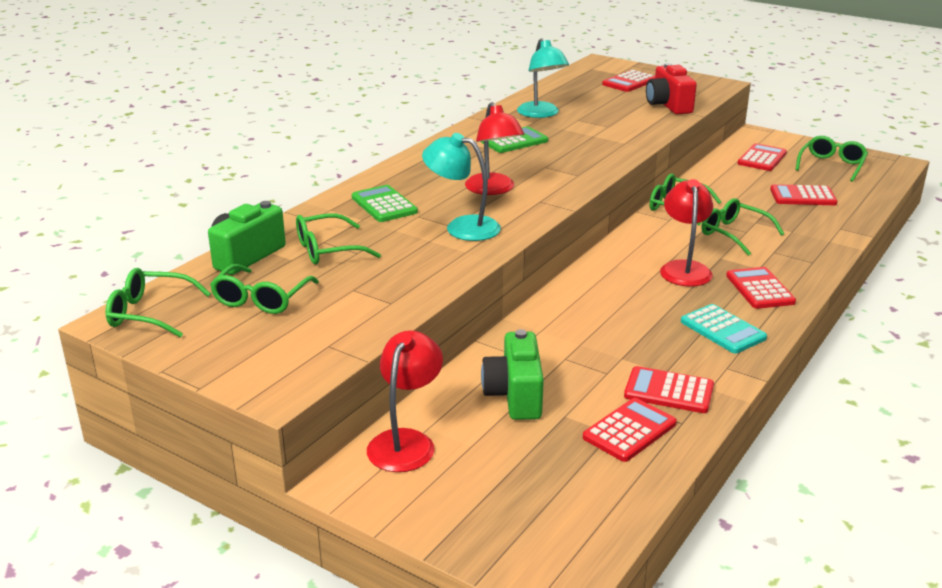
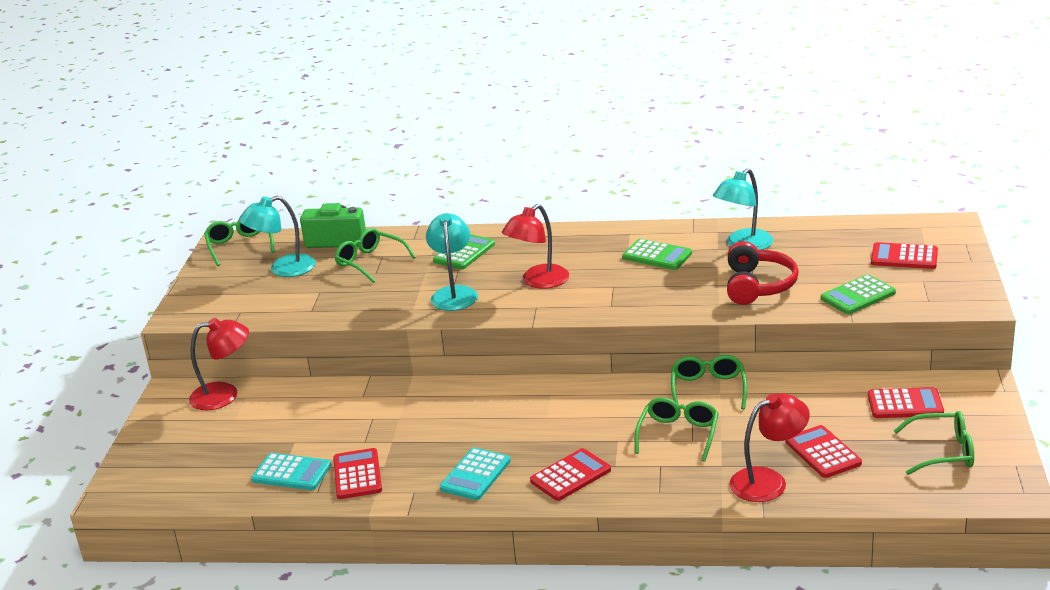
camera: 65 degrees right, 0 degrees up
green glasses [210,264,319,314] -> turquoise lamp [239,196,316,277]
green camera [481,329,544,420] -> none
red calculator [583,398,677,462] -> turquoise calculator [251,453,331,490]
red camera [646,63,697,114] -> green calculator [821,274,896,314]
red lamp [660,179,713,287] -> red lamp moved to [729,393,810,502]
none -> red headphones [727,241,799,305]

